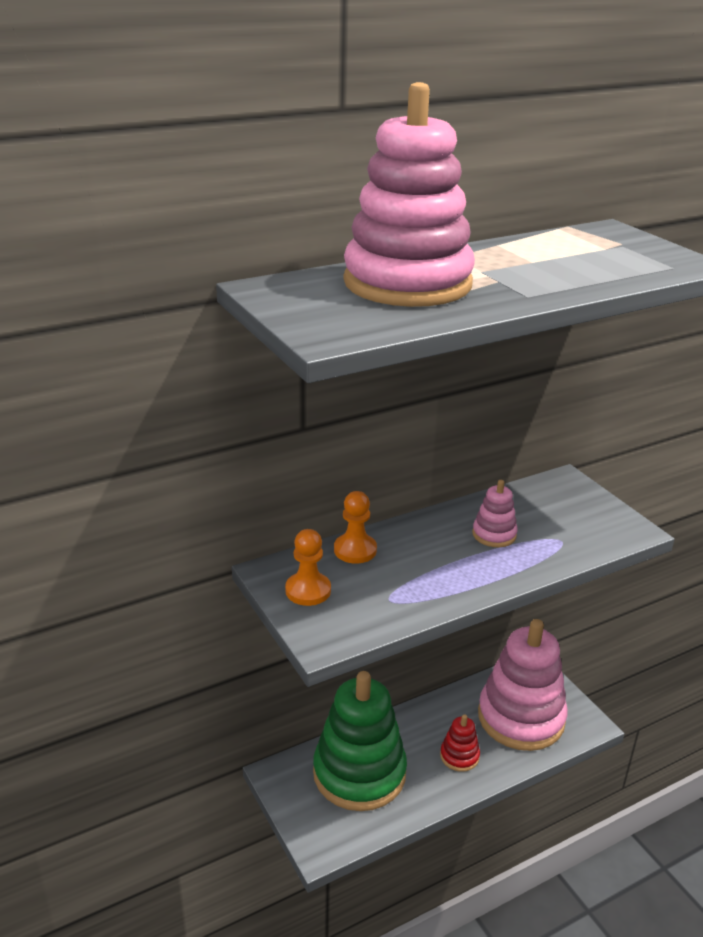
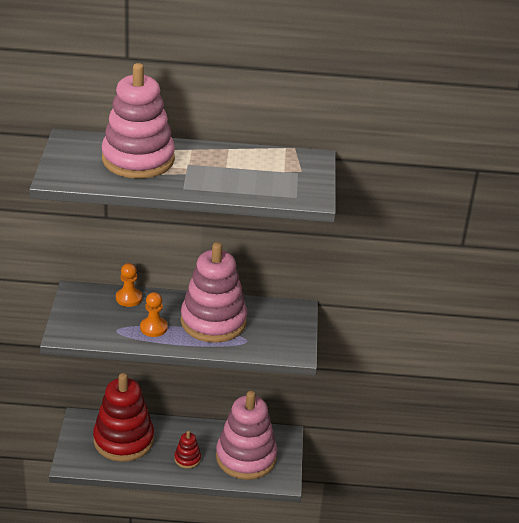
camera: 30 degrees right, 5 degrees up
orange pawn [285,529,331,606] -> orange pawn moved to [140,292,168,337]
green stacking toy [313,671,407,811] -> red stacking toy [93,373,154,462]
pink stacking toy [472,480,518,547] -> pink stacking toy [181,242,247,343], size x2.31

